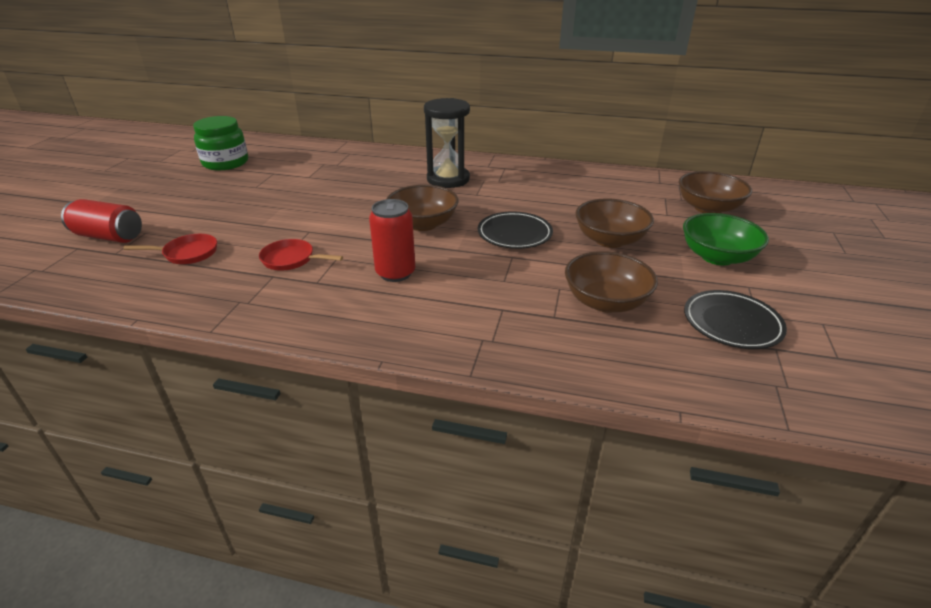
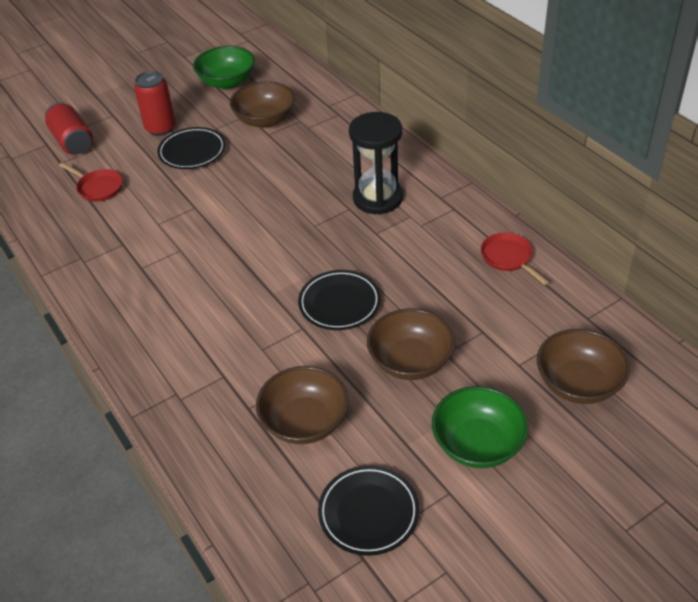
camera: 45 degrees right, 10 degrees up
green jar [193,116,248,170] -> green bowl [193,46,255,89]
red pan [259,239,343,271] -> red pan moved to [481,233,549,285]
red can [369,199,415,282] -> red can moved to [134,71,176,136]
brown bowl [386,185,458,231] -> brown bowl moved to [230,81,295,128]
none -> black plate [157,127,226,169]

